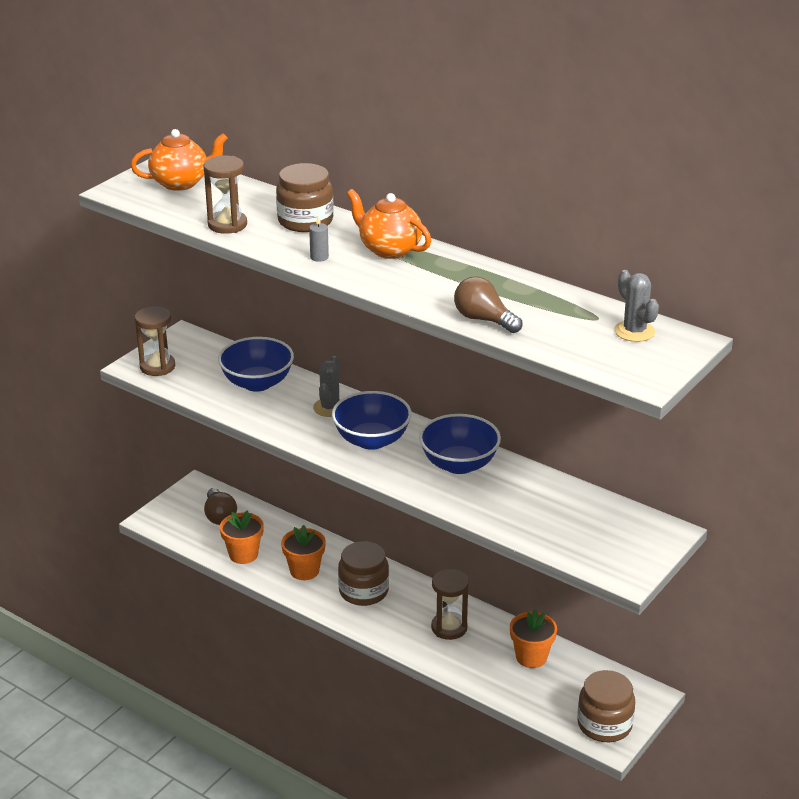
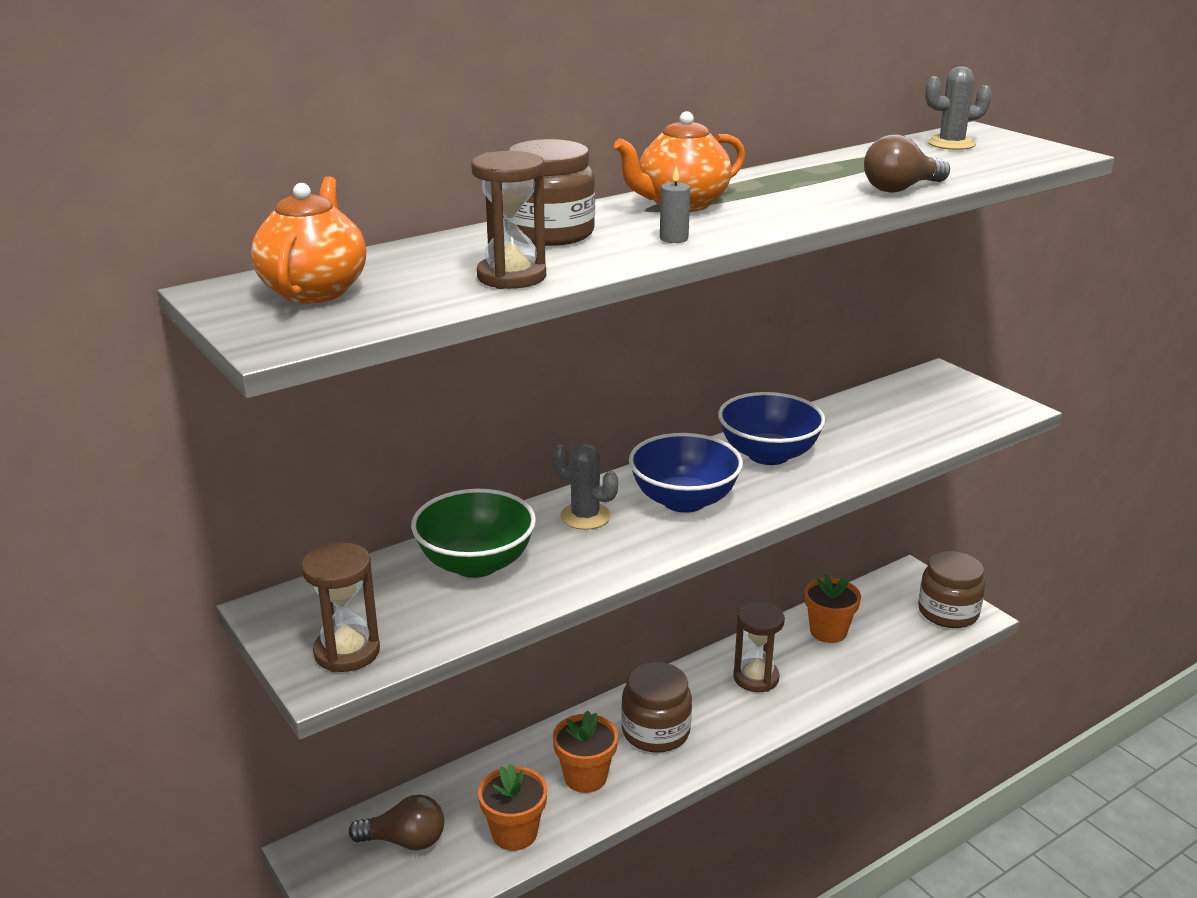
camera: 70 degrees left, 5 degrees down
blue bowl [218,337,294,392] -> green bowl [411,489,536,578]

